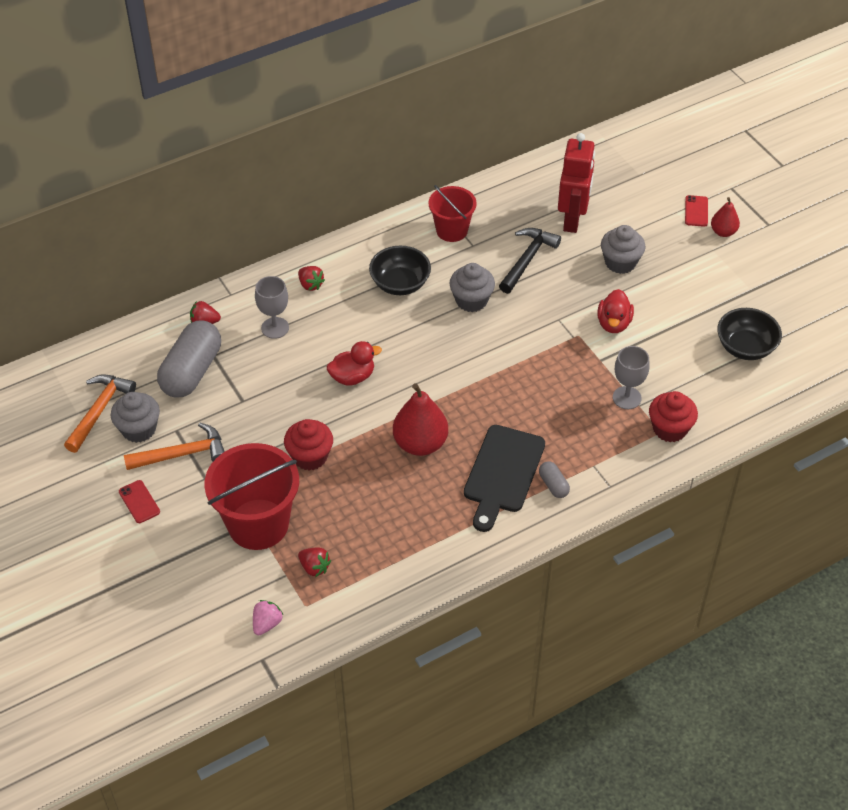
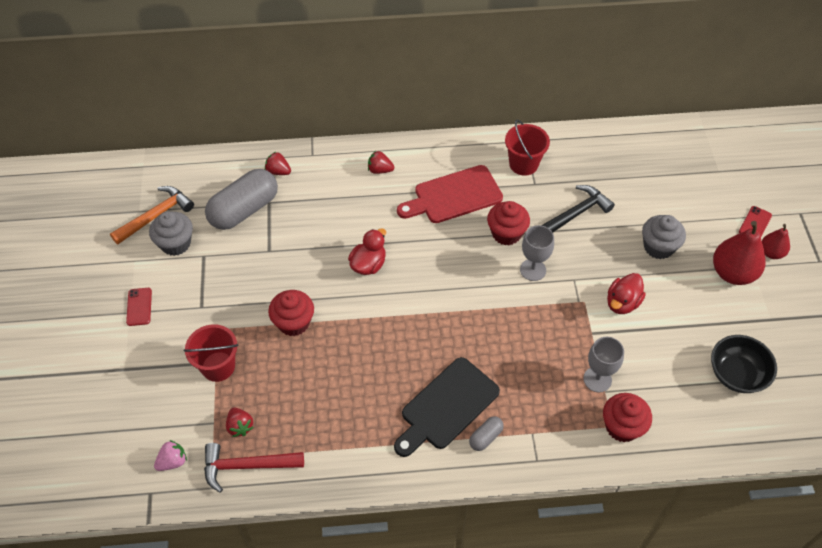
camera: 25 degrees right, 5 degrees up
orange hammer [124,423,225,470] -> none
red bucket [204,443,299,550] -> red bucket [184,324,238,382], size x0.60
grey goblet [255,276,289,339] -> grey goblet moved to [520,225,554,281]
red strawberry [298,266,325,291] -> red strawberry turned 120 degrees clockwise [368,151,394,174]
red duck [327,341,382,386] -> red duck turned 60 degrees counterclockwise [348,228,386,275]
black bowl [369,246,431,295] -> red cutting board [397,165,503,223]
red pear [393,383,448,456] -> red pear moved to [713,221,766,285]
grey cupcake [449,263,495,312] -> red cupcake [487,201,530,245]
grey capsule [539,461,570,498] -> grey capsule turned 45 degrees clockwise [469,416,504,451]
red robot [558,133,595,233] -> none
none -> red hammer [204,443,304,493]

